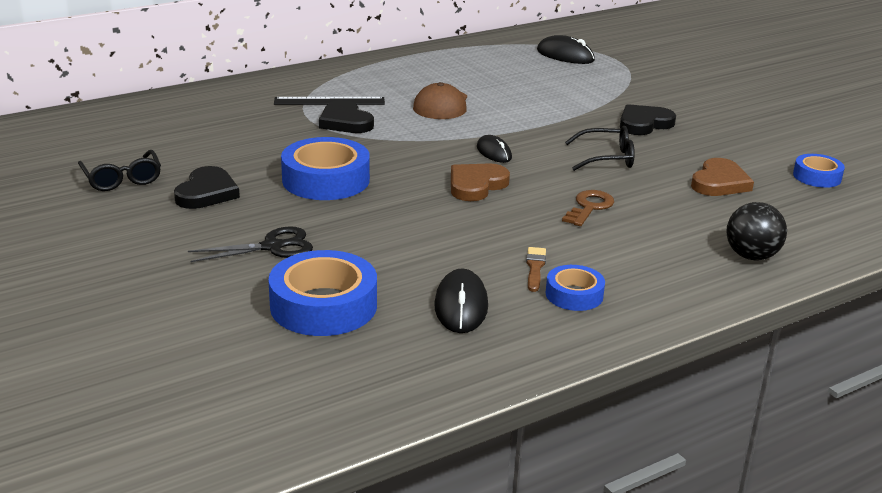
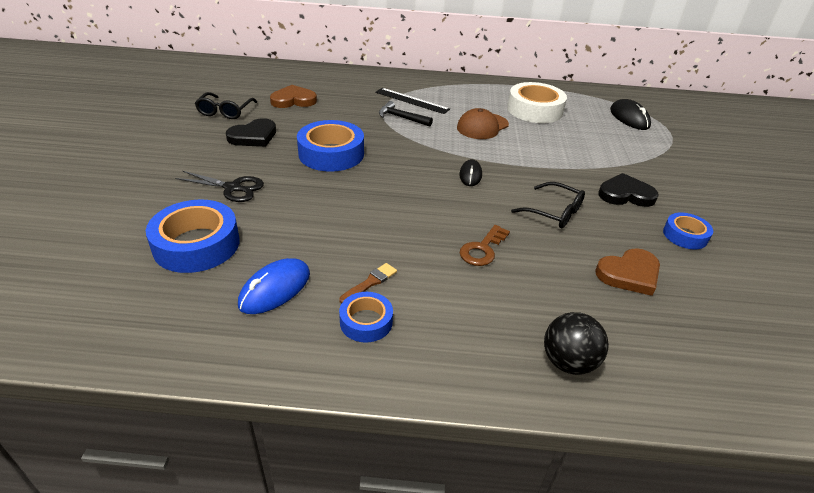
camera: 35 degrees right, 10 degrees up
black heart [319,100,374,133] -> black hammer [379,101,433,127]
black mouse [434,269,488,333] -> blue mouse [238,258,310,314]
brown heart [451,163,510,201] -> brown heart moved to [270,85,317,108]
brown key [562,190,614,226] -> brown key turned 150 degrees clockwise [460,225,510,266]
blue tape [793,154,845,188] -> blue tape moved to [663,212,713,249]
none -> white tape [507,82,567,123]

